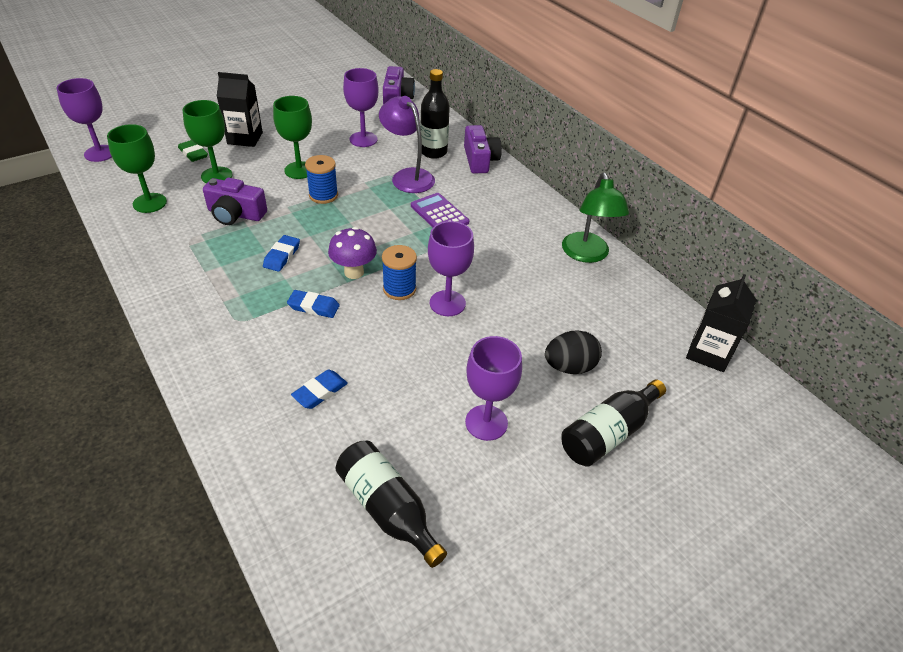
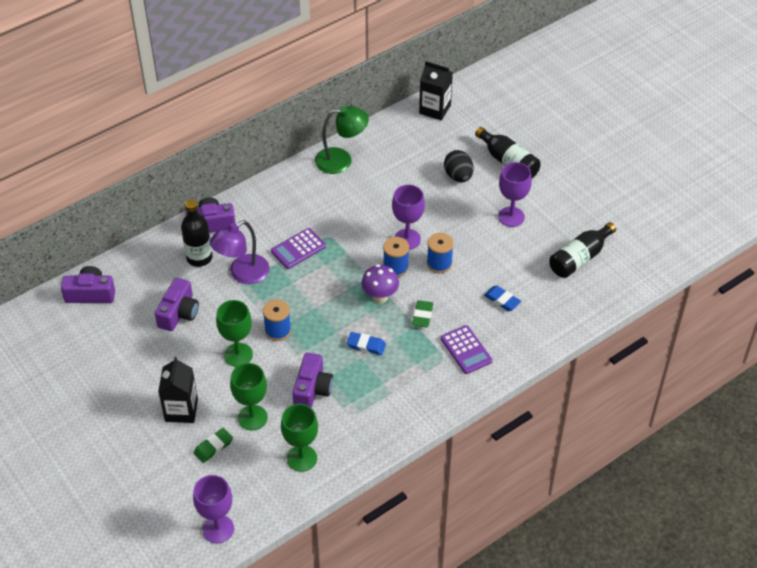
camera: 90 degrees left, 5 degrees up
blue eraser [287,290,340,318] -> green eraser [412,300,433,328]
purple goblet [343,68,379,147] -> purple camera [155,278,199,331]
none -> blue spool [427,233,454,273]
none -> purple calculator [441,325,492,374]

